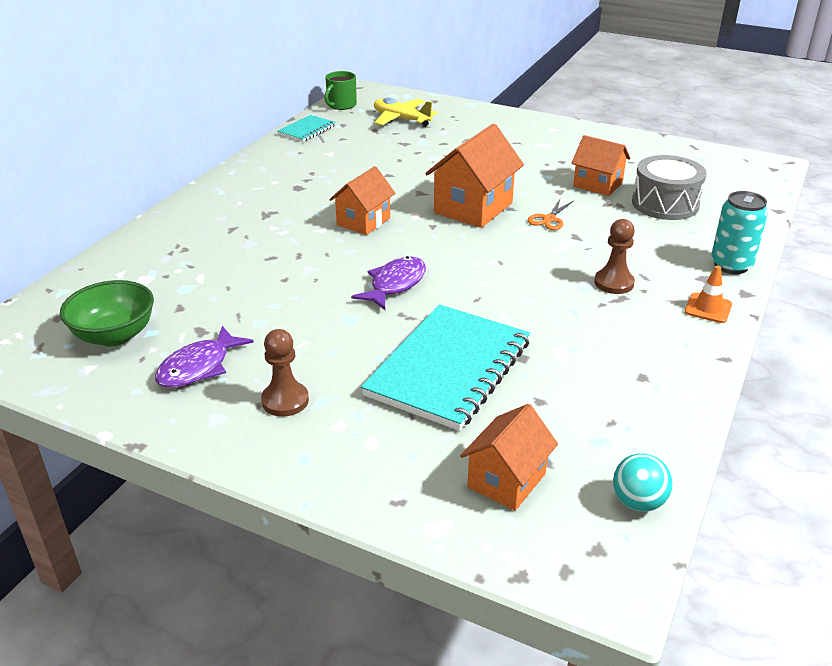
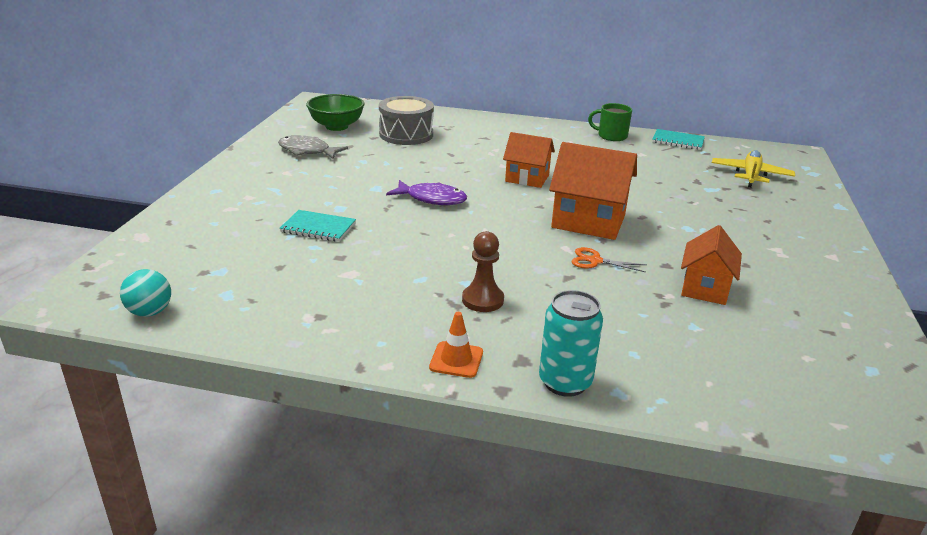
camera: 75 degrees right, 5 degrees down
purple fish [155,326,254,388] -> grey fish [278,135,348,159]
brown pawn [261,329,309,417] -> none
green mug [325,71,357,110] -> green mug moved to [588,103,632,141]
turquoise notebook [361,304,530,431] -> turquoise notebook [280,210,356,242], size x0.49
orange house [460,404,558,511] -> none
grey drum [632,155,707,220] -> grey drum moved to [379,96,434,145]

